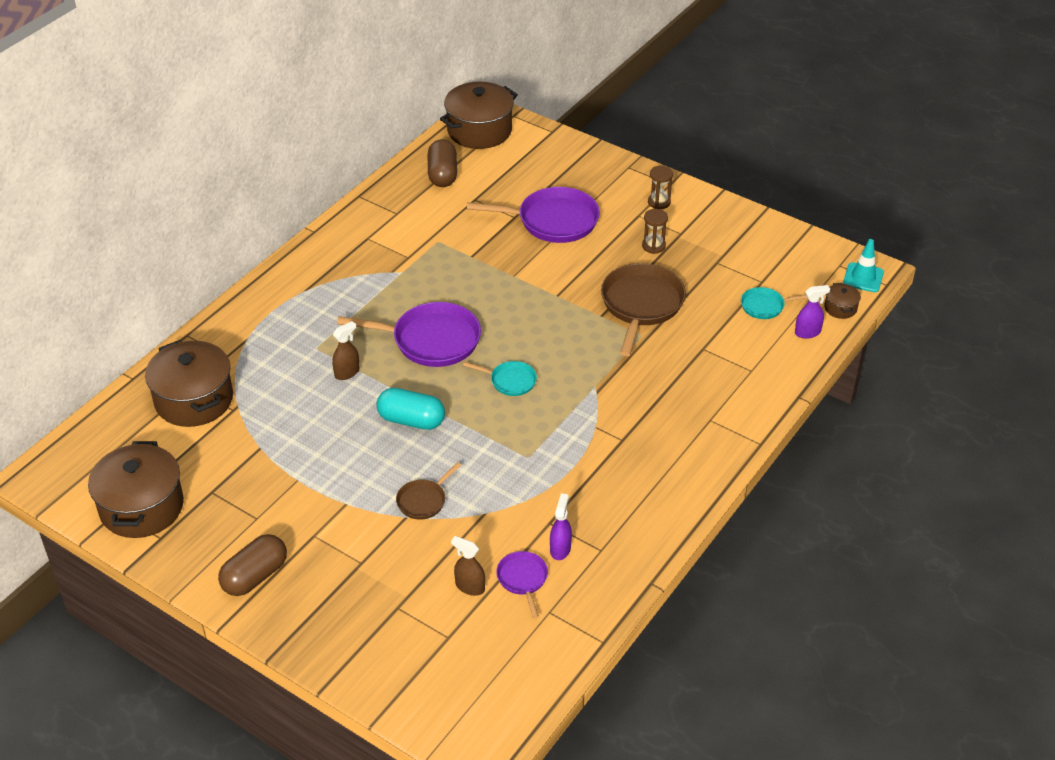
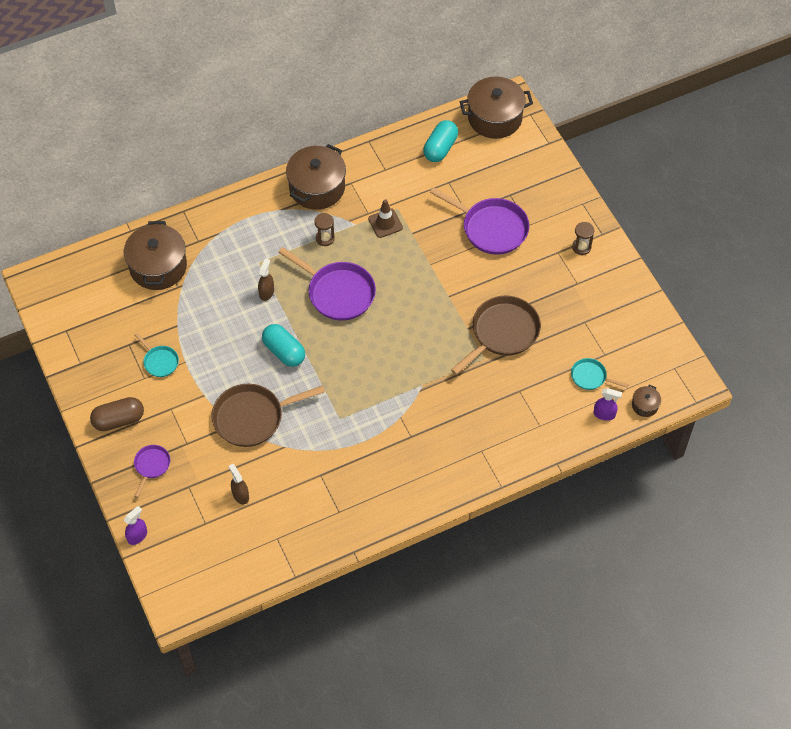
camera: 30 degrees right, 15 degrees up
brown pot [88,441,184,538] -> brown pot moved to [286,144,346,210]
brown spray bottle [332,321,360,380] -> brown spray bottle turned 60 degrees counterclockwise [258,258,274,301]
brown pan [396,462,461,520] -> brown pan [212,384,325,447], size x1.95
brown capsule [428,139,457,187] -> turquoise capsule [423,120,458,162]
turquoise pan [463,361,537,396] -> turquoise pan moved to [135,333,179,377]
purple pan [496,551,548,619] -> purple pan moved to [134,445,170,498]
purple spray bottle [550,493,572,560] -> purple spray bottle moved to [124,506,147,545]
brown hourglass [642,209,668,254] -> brown hourglass moved to [314,213,335,246]
turquoise traffic cone [843,239,884,292] -> none
none -> brown traffic cone [368,200,403,238]

